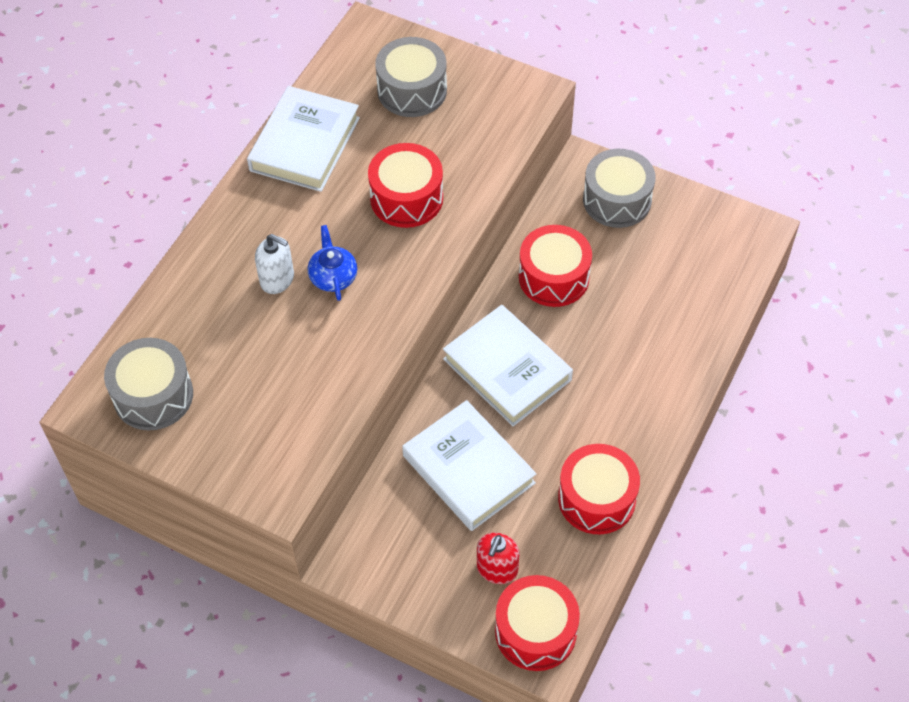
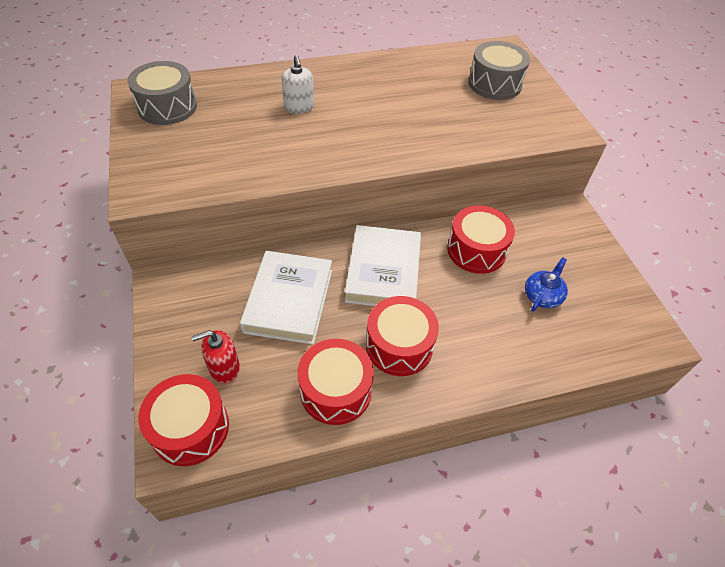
camera: 45 degrees right, 5 degrees down
white book [247,86,360,192] -> none
blue teapot [308,225,357,301] -> blue teapot moved to [525,257,568,312]
red drum [368,143,443,228] -> red drum moved to [366,296,439,376]
grey drum [583,149,656,228] -> none

